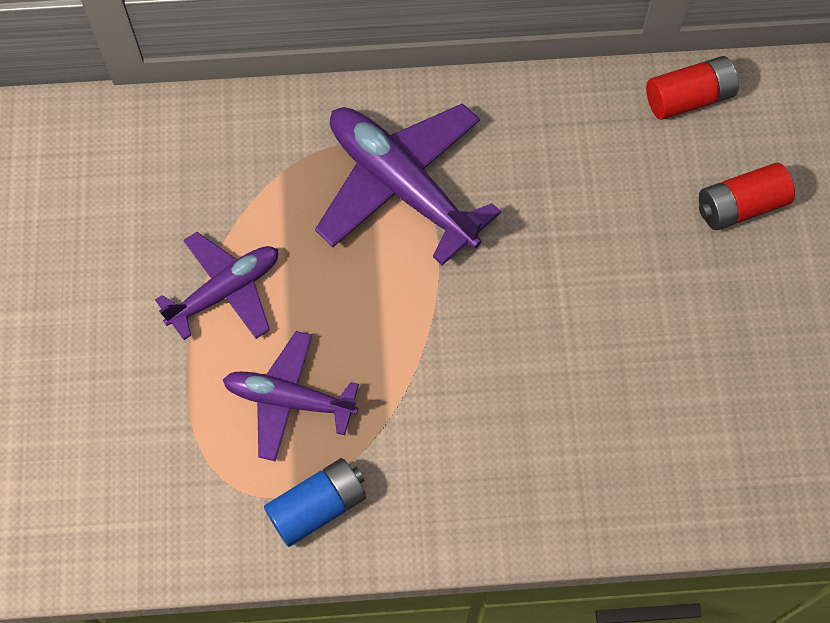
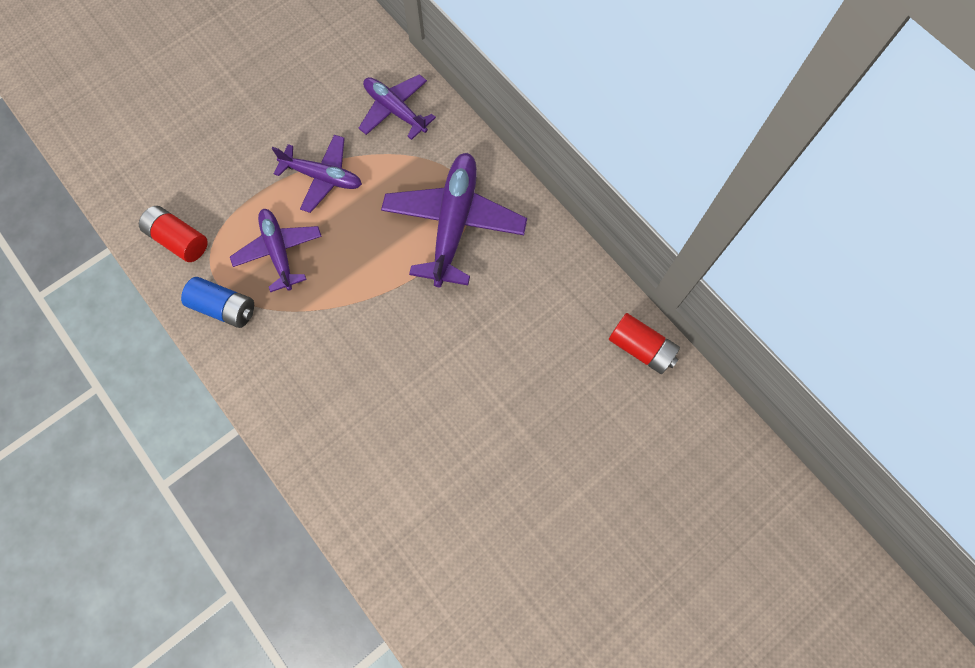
camera: 55 degrees right, 5 degrees up
red battery [699,163,795,230] -> red battery moved to [139,206,208,262]
none -> purple plane [359,74,436,140]

